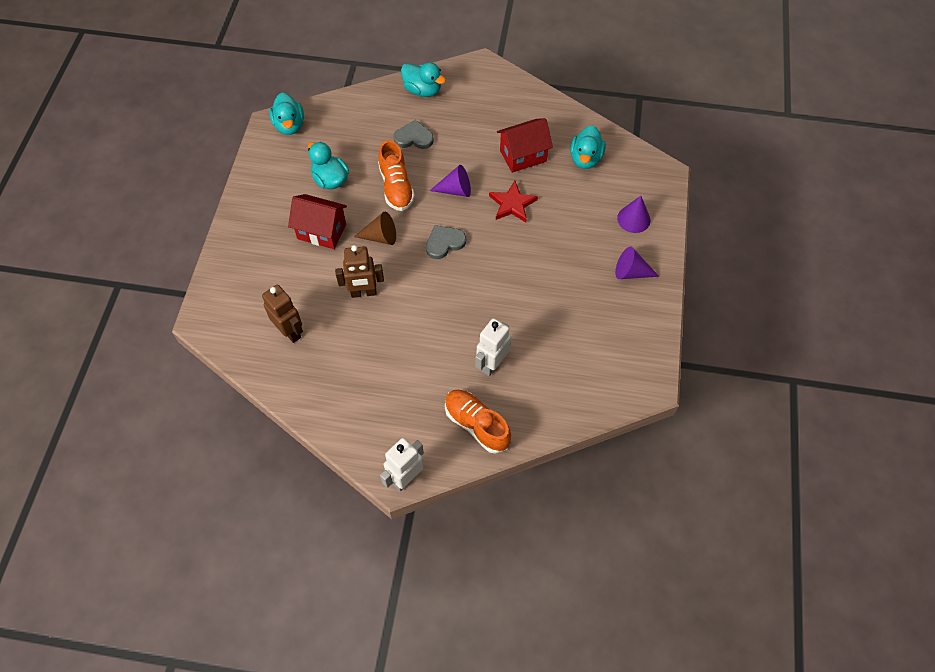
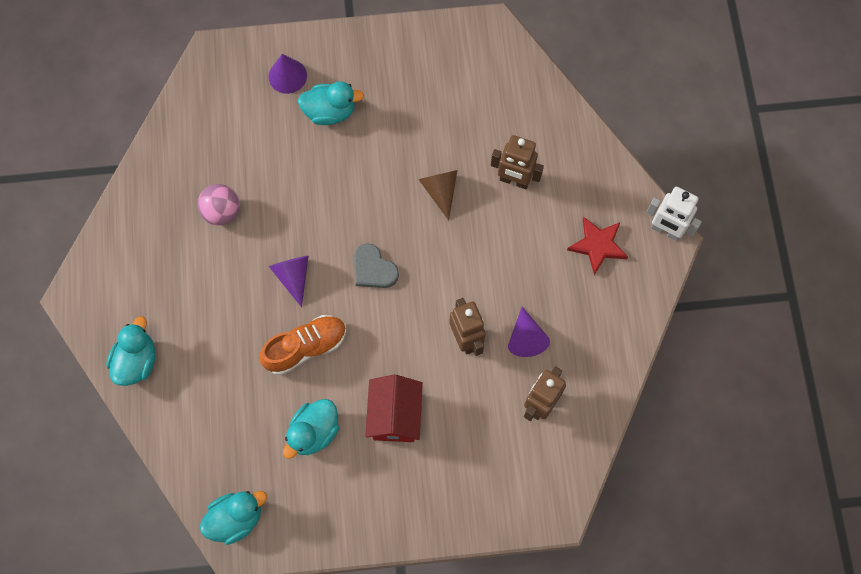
camera: 105 degrees left, 10 degrees up
brown cone [354,212,396,245] -> brown cone moved to [418,170,458,220]
grey heart [393,120,434,149] -> none
orange shoe [445,390,511,454] -> none
white robot [475,318,511,376] -> brown robot [491,135,544,189]
red star [489,181,538,222] -> red star moved to [567,217,628,275]
red house [497,118,553,173] -> pink ball [198,184,240,226]
turquoise duck [570,125,606,169] -> turquoise duck moved to [298,81,364,125]
purple cone [615,247,659,279] -> purple cone moved to [508,307,550,357]

